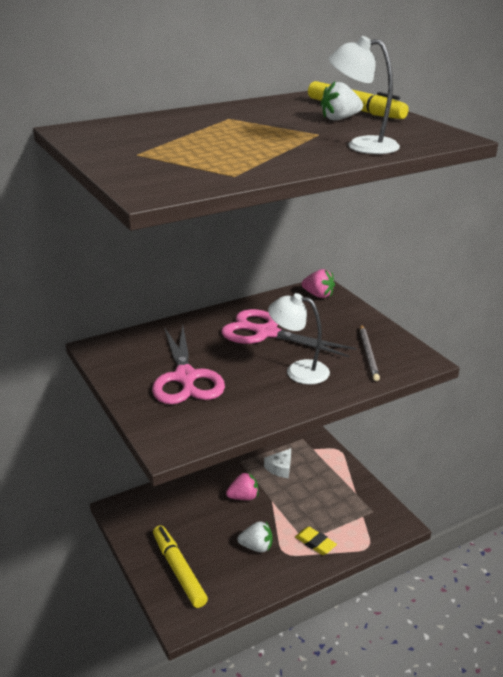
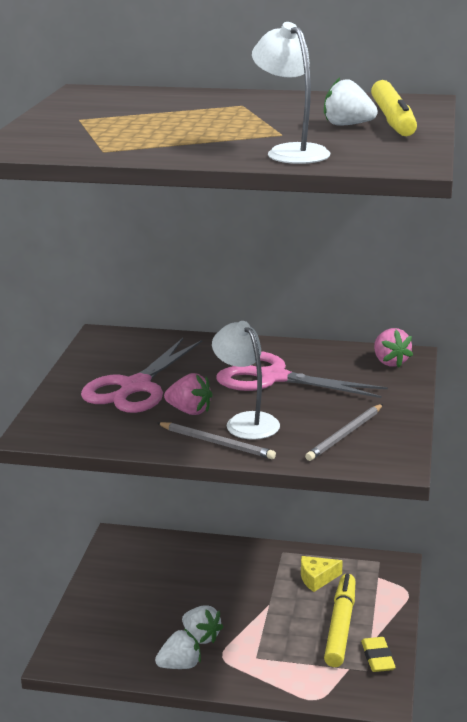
camera: 40 degrees right, 5 degrees down
yellow marker [153,525,208,608] -> yellow marker moved to [324,574,356,667]
pink scissors [221,309,356,357] -> pink scissors turned 45 degrees counterclockwise [217,351,388,398]
pink strawberry [226,472,258,500] -> pink strawberry moved to [164,373,213,415]
white cheese [264,448,291,478] -> yellow cheese [301,556,343,592]
yellow eraser [295,527,337,555] -> yellow eraser moved to [361,637,396,672]
none -> white strawberry [155,629,201,669]
none -> grey pencil [157,422,276,459]

